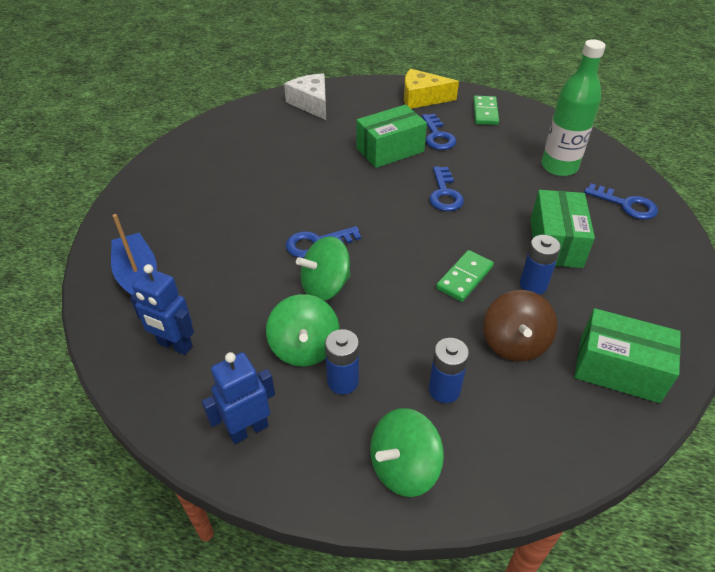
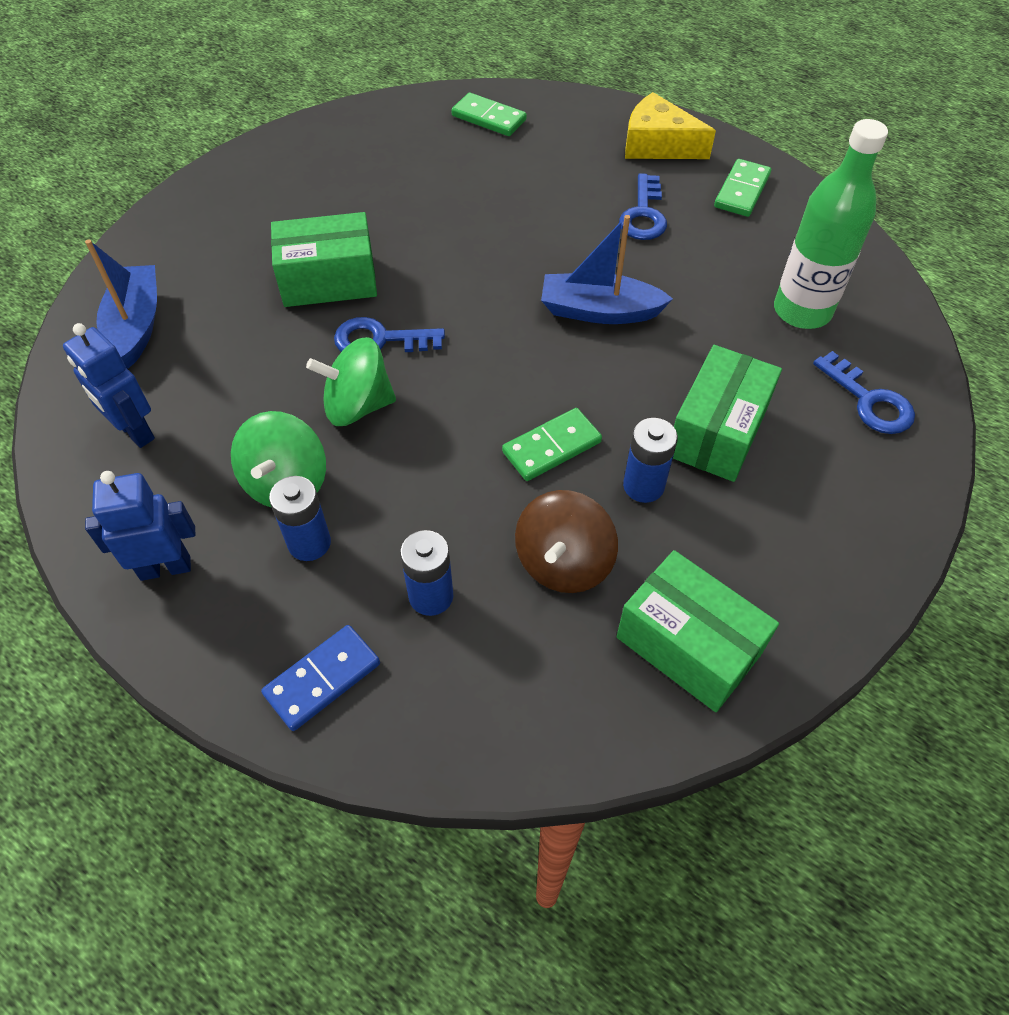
camera: 20 degrees right, 10 degrees up
white cheese [284,73,326,120] -> green domino [451,92,527,136]
green box [356,105,427,168] -> green box moved to [271,212,377,307]
green spinning top [370,408,444,497] -> blue domino [261,625,380,731]
blue key [429,166,464,211] -> blue boat [541,215,673,324]

